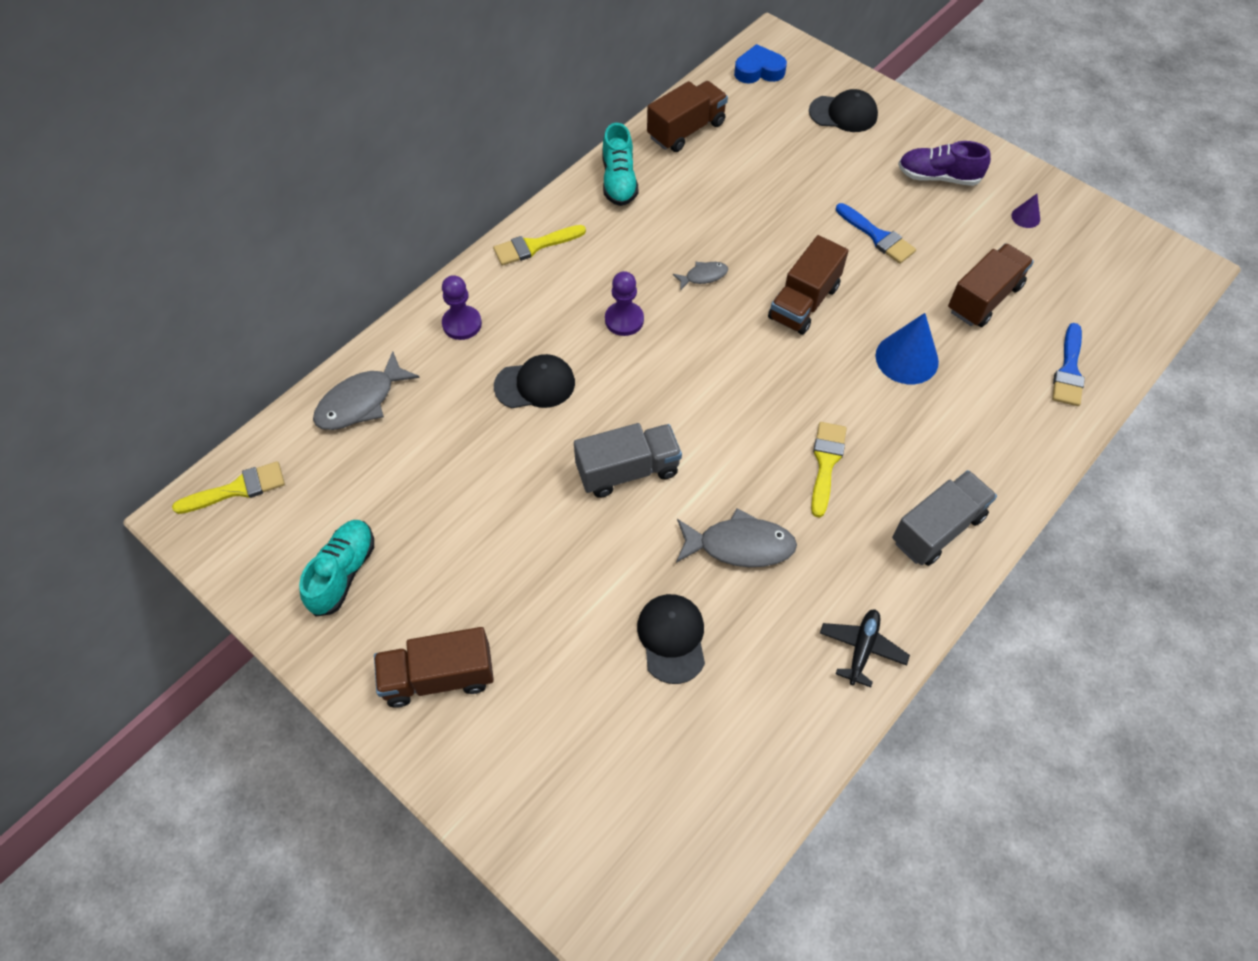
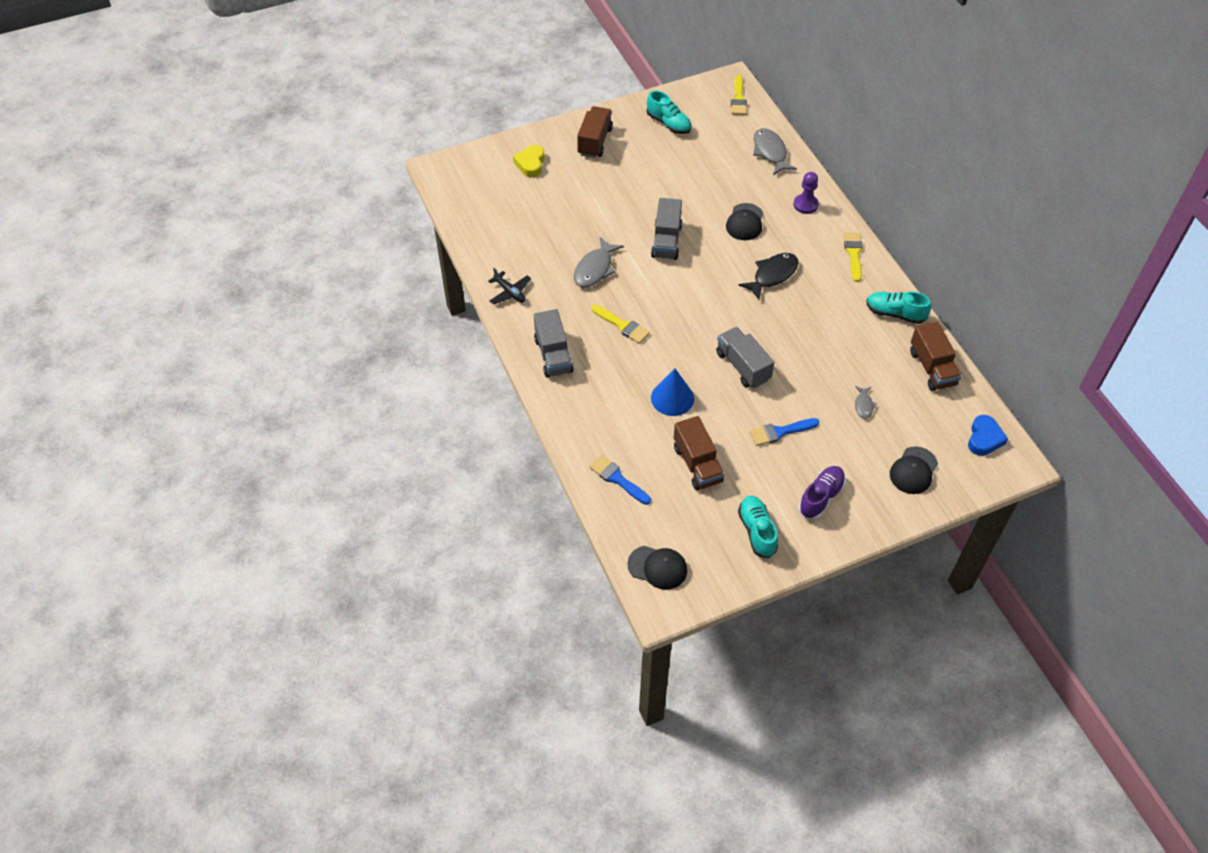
camera: 115 degrees right, 5 degrees down
purple pawn [605,271,644,336] -> black fish [739,253,798,300]
black cap [637,594,705,684] -> black cap moved to [627,546,687,590]
grey fish [673,262,728,290] -> grey fish moved to [855,386,877,419]
brown truck [768,235,849,335] -> grey truck [716,327,775,388]
purple cone [1012,194,1040,228] -> turquoise shoe [738,496,778,558]
none -> yellow heart [513,145,545,177]

